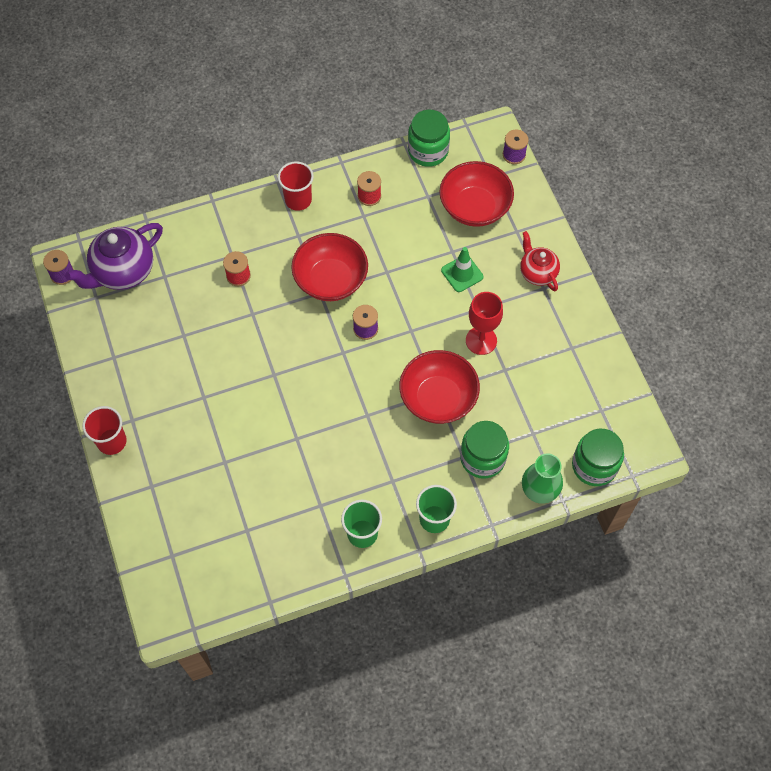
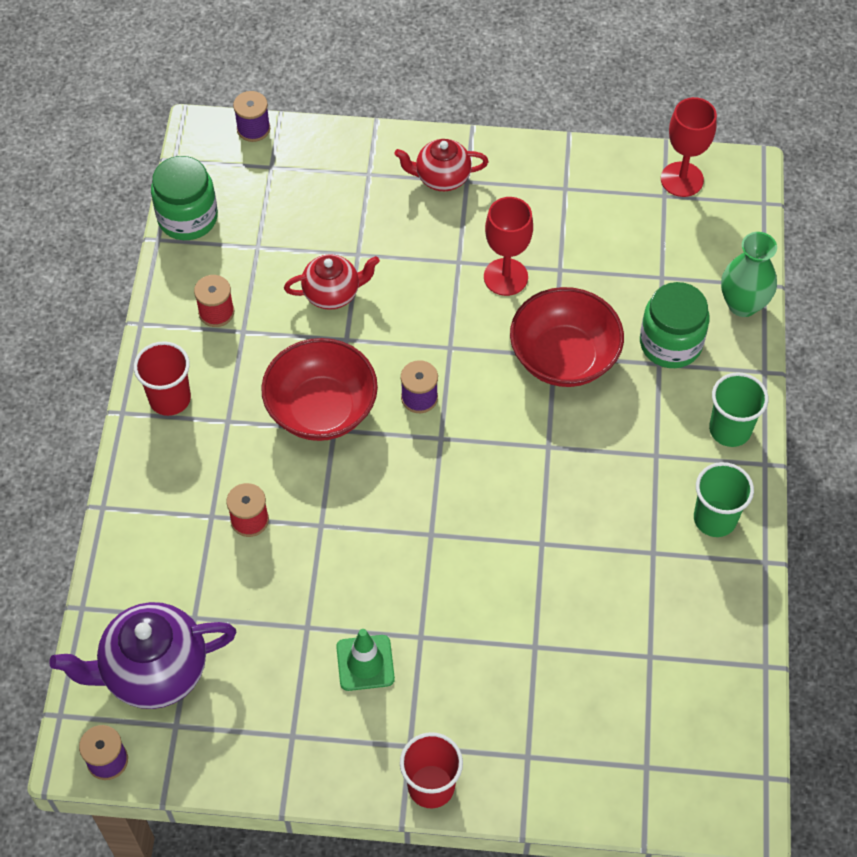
camera: 65 degrees left, 5 degrees down
purple teapot [65,223,163,290] -> purple teapot turned 90 degrees clockwise [49,602,236,709]
red bowl [439,161,514,227] -> none
green traffic cone [441,247,484,292] -> green traffic cone moved to [336,629,395,691]
green jar [572,429,624,486] -> none
none -> red teapot [284,254,380,310]
none -> red goblet [661,97,717,197]

